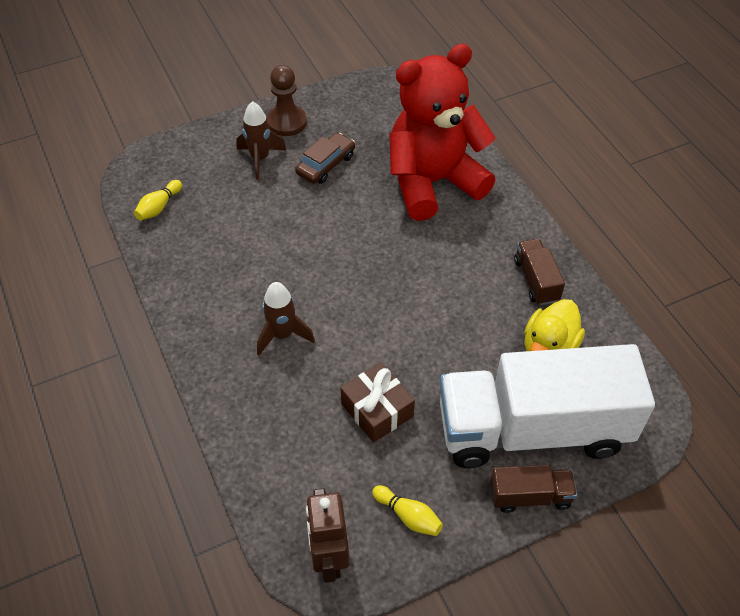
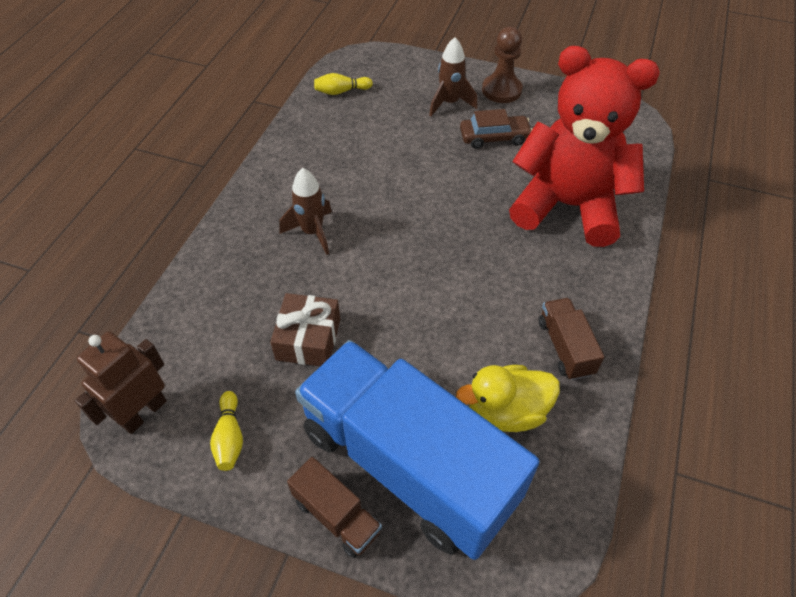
camera: 45 degrees right, 0 degrees up
white truck [439,344,655,468] -> blue truck [295,340,539,560]
brown truck [514,239,565,305] -> brown truck turned 45 degrees counterclockwise [539,298,604,380]

